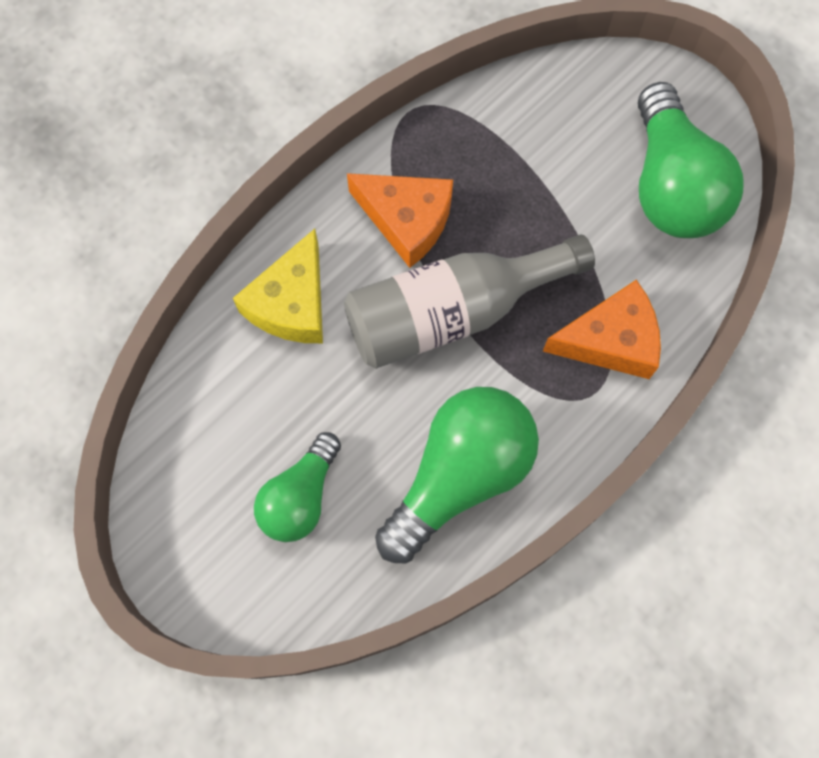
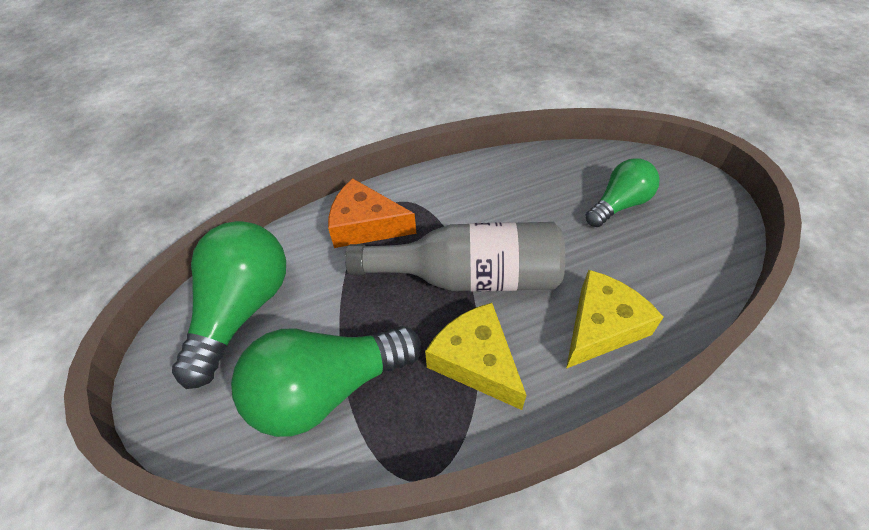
camera: 155 degrees left, 20 degrees down
orange cheese [347,173,453,268] -> yellow cheese [425,303,527,410]
green light bulb [375,387,539,563] -> green light bulb moved to [231,326,422,437]

